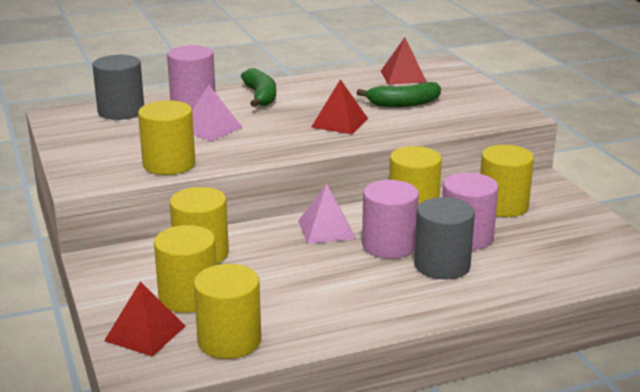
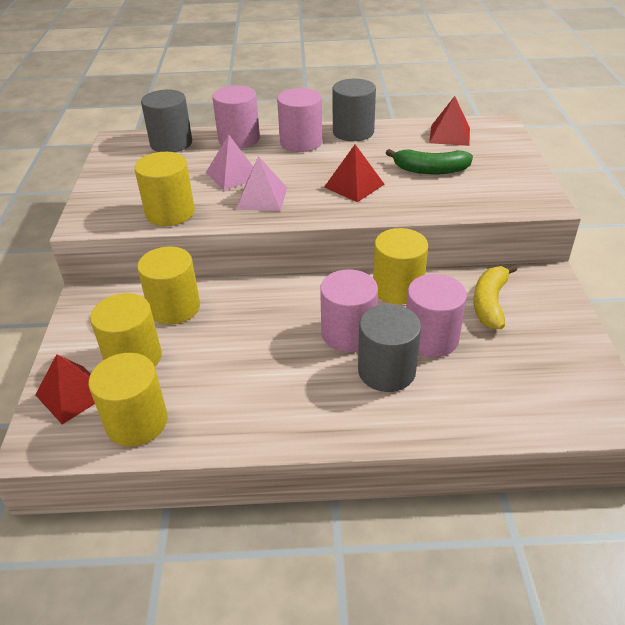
camera: 20 degrees right, 15 degrees up
green banana [241,68,276,107] -> pink cylinder [277,88,322,152]
pink pyramid [298,184,356,244] -> pink pyramid moved to [236,156,287,211]
yellow cylinder [480,145,534,217] -> yellow banana [474,265,517,329]
none -> grey cylinder [332,79,376,141]

